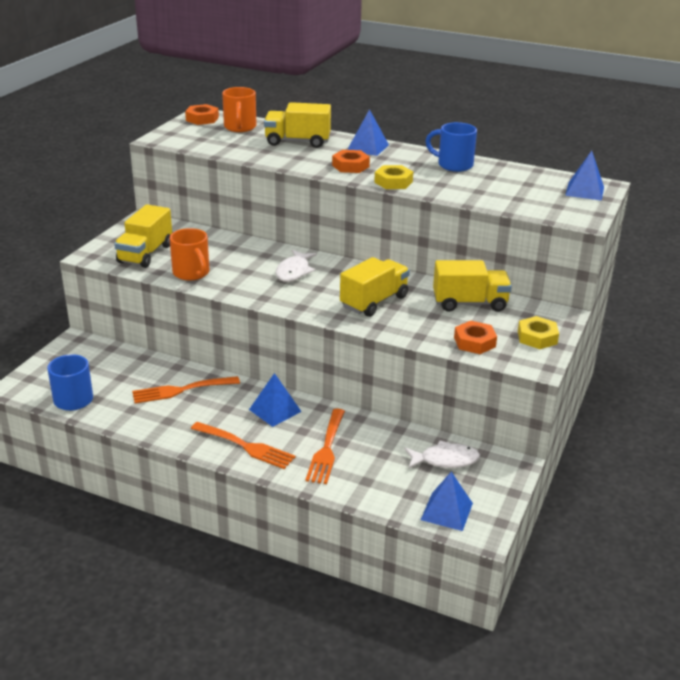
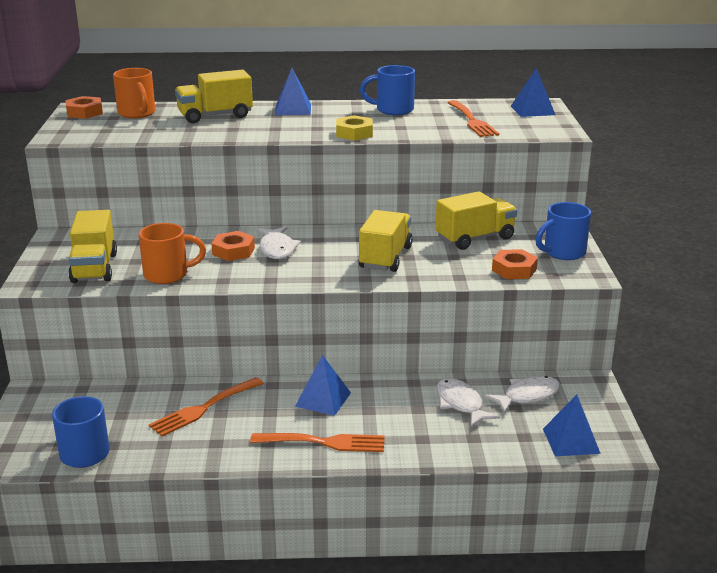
camera: 25 degrees left, 5 degrees down
orange mug [169,228,209,281] -> orange mug turned 45 degrees counterclockwise [138,223,206,284]
orange fork [305,409,345,484] -> orange fork moved to [447,100,499,137]
orange nut [332,150,370,173] -> orange nut moved to [211,231,255,261]
yellow nut [518,316,559,349] -> blue mug [535,202,591,260]
none -> white fish [437,378,500,427]

